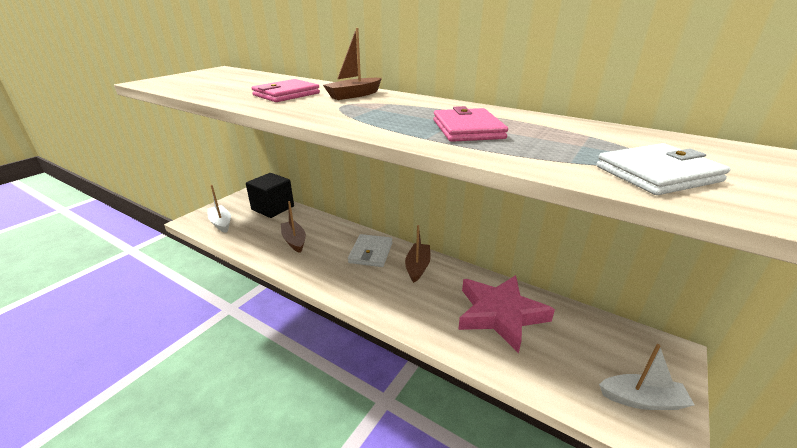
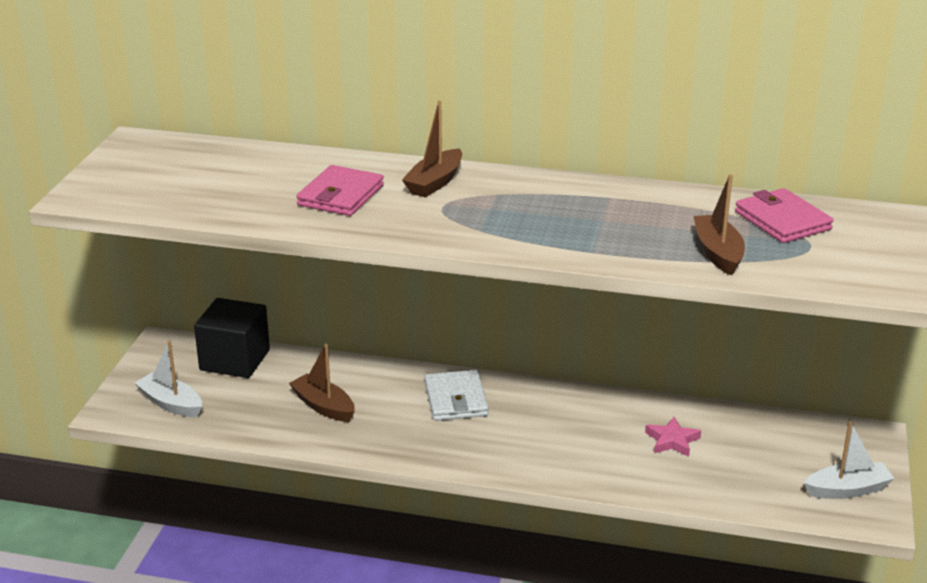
camera: 20 degrees left, 0 degrees up
brown boat [405,225,431,283] -> brown boat moved to [693,174,745,276]
pink wallet [433,106,508,142] -> pink wallet moved to [735,188,833,243]
pink star [458,275,555,353] -> pink star [645,417,701,457], size x0.45
white wallet [596,143,730,195] -> none

